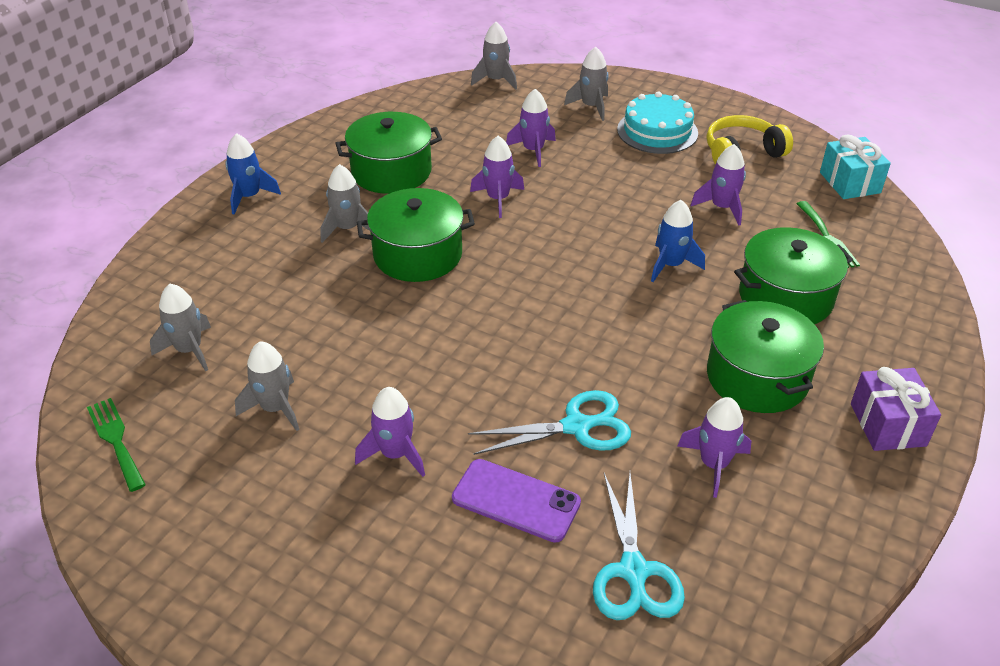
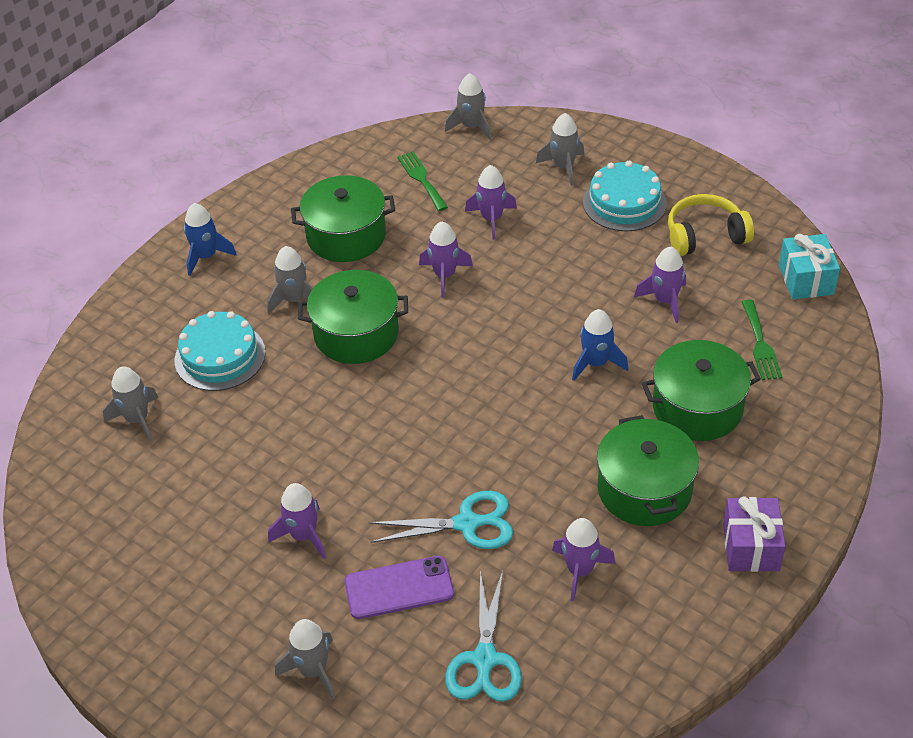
camera: 10 degrees right, 5 degrees up
green fork [87,398,146,492] -> green fork moved to [397,151,448,211]
grey rocket [235,341,299,431] -> grey rocket moved to [275,619,335,699]
purple phone [452,459,581,543] -> purple phone turned 45 degrees counterclockwise [344,556,454,619]
none -> turquoise cake [175,311,266,391]

